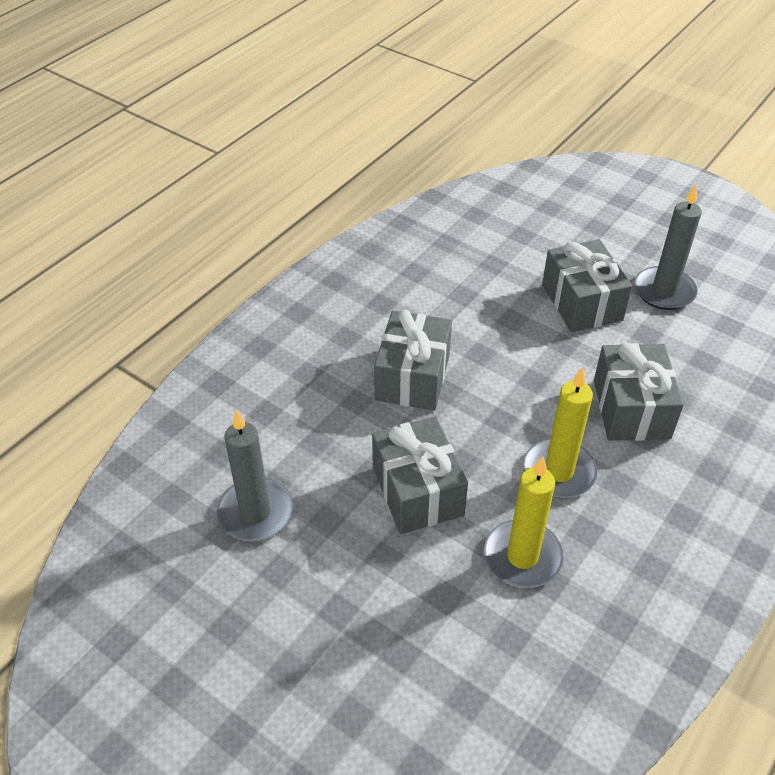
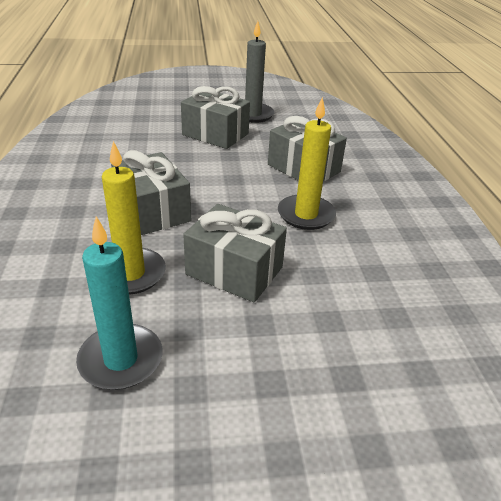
camera: 45 degrees left, 10 degrees down
grey candle [216,409,293,541] -> turquoise candle [76,217,162,390]
yellow candle [484,456,564,588] -> yellow candle moved to [102,141,166,295]

